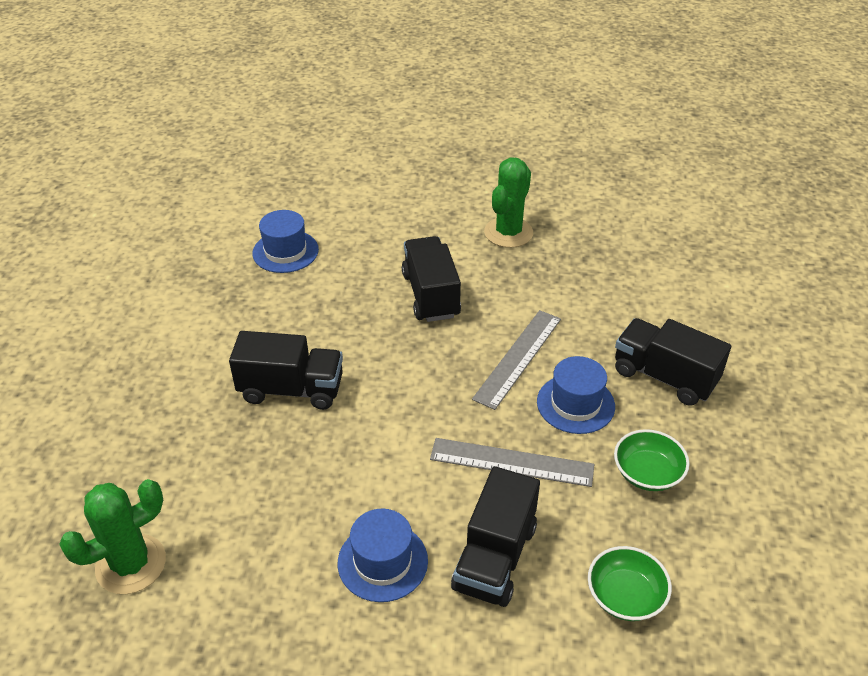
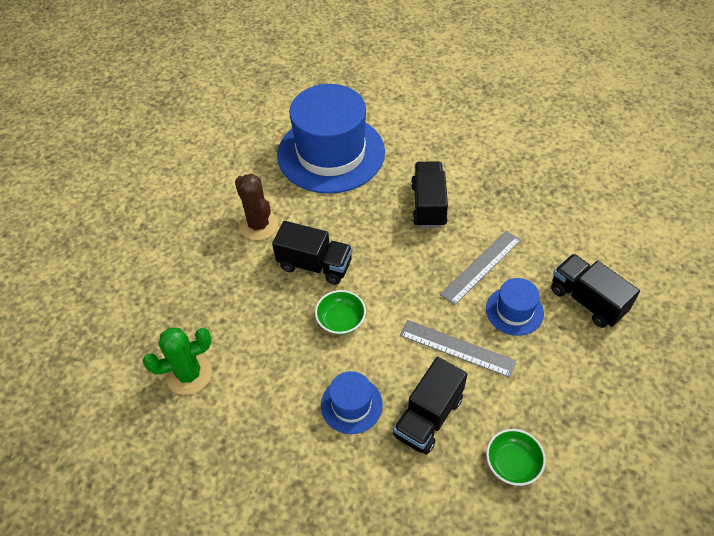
camera: 15 degrees right, 10 degrees up
blue hat [252,210,319,273] -> blue hat [277,84,385,194], size x2.23
green cactus [484,157,533,248] -> none
green bowl [614,429,690,491] -> green bowl moved to [315,290,366,335]
none -> brown cactus [235,174,279,240]

